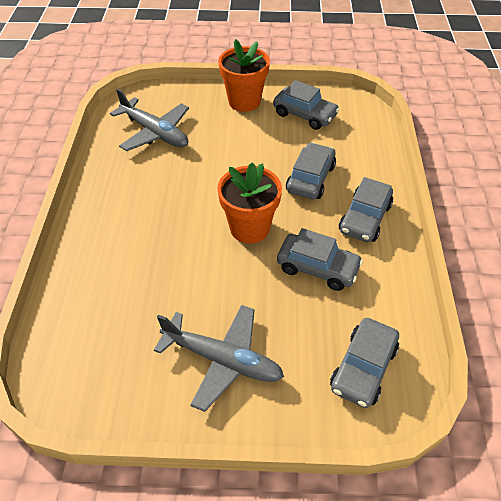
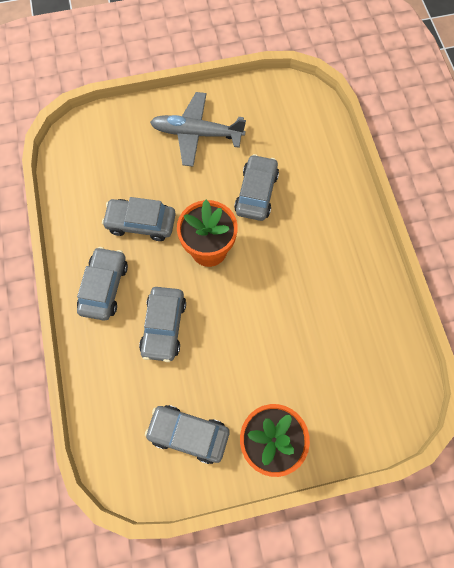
camera: 165 degrees right, 20 degrees up
grey plane [110,89,189,151] -> none
grey car [330,318,399,408] -> grey car moved to [234,154,279,221]

